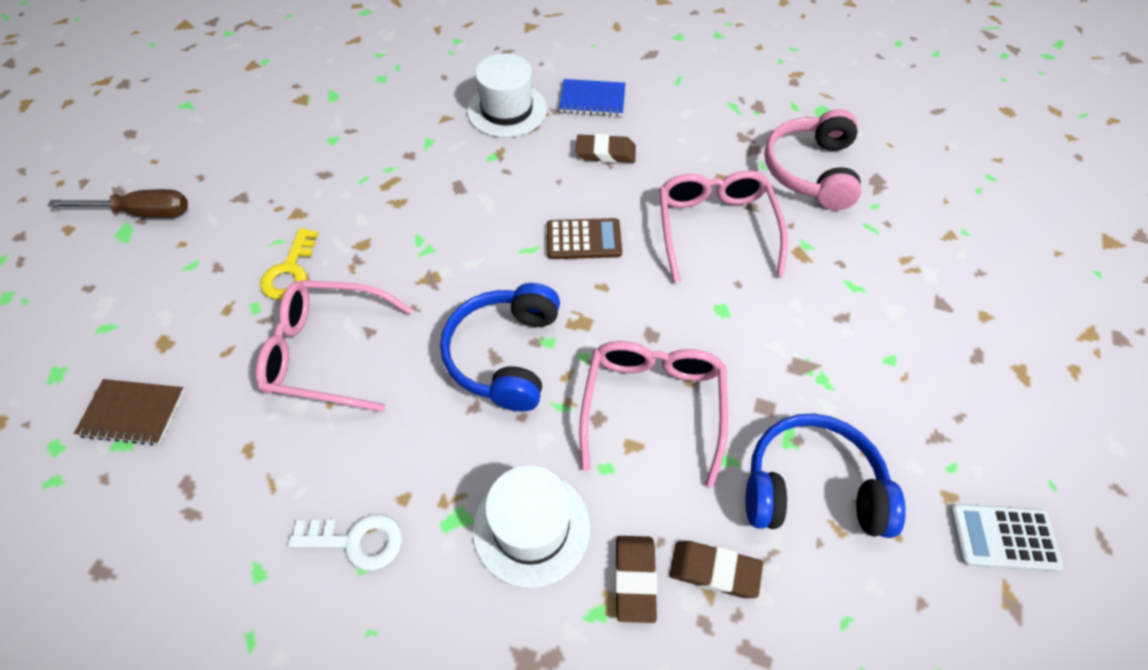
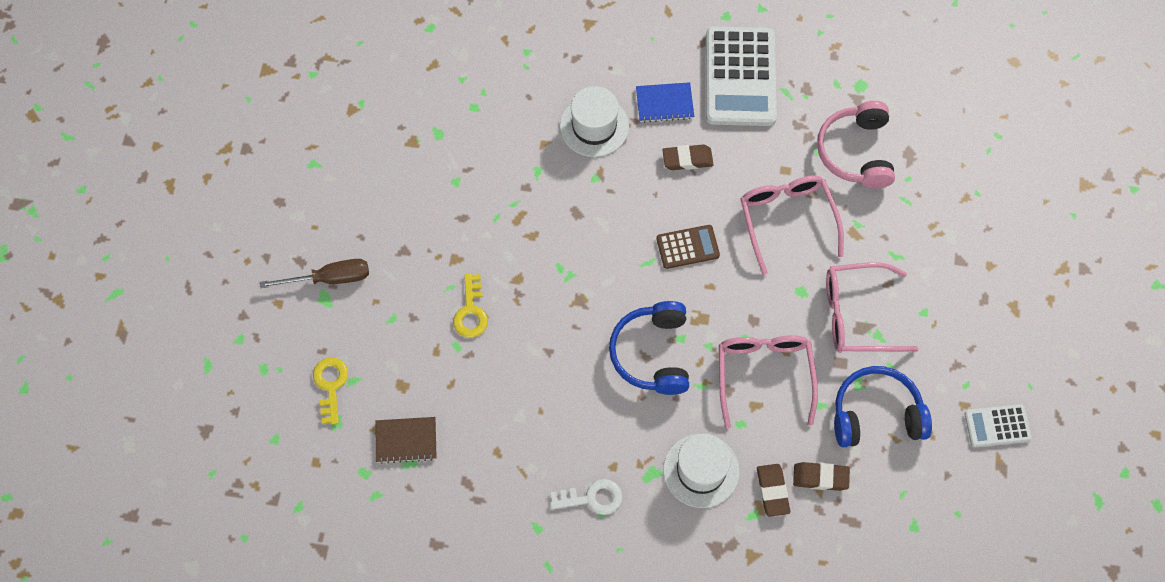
camera: 10 degrees left, 10 degrees up
pink glasses [256,280,413,412] -> pink glasses moved to [826,262,919,353]
none -> yellow key [313,357,348,424]
none -> white calculator [706,26,777,126]

